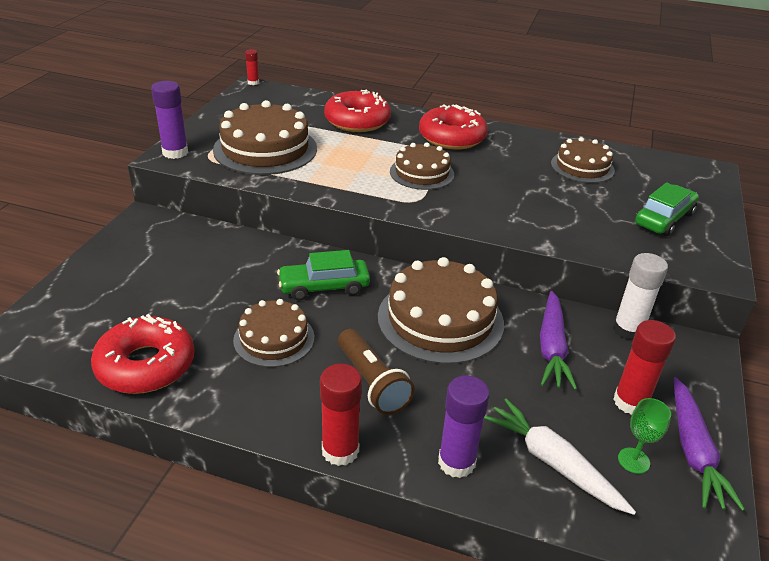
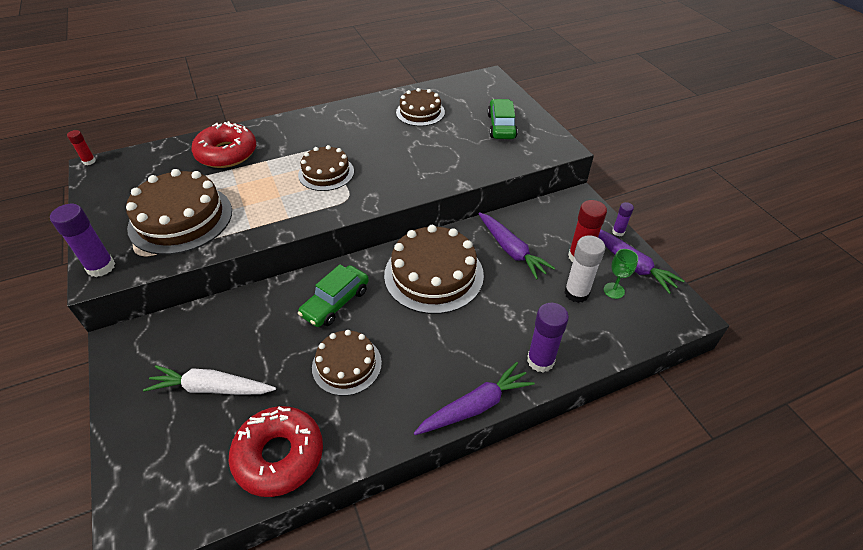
camera: 40 degrees left, 10 degrees up
red glue stick [320,364,362,466] -> purple carrot [414,362,535,435]
brown flashlight [338,329,415,415] -> none
red donut [419,104,488,150] -> none
white carrot [484,399,636,515] -> white carrot moved to [143,365,276,395]
white glue stick [613,253,668,341] -> white glue stick moved to [564,235,605,303]
none -> purple glue stick [612,202,634,236]

